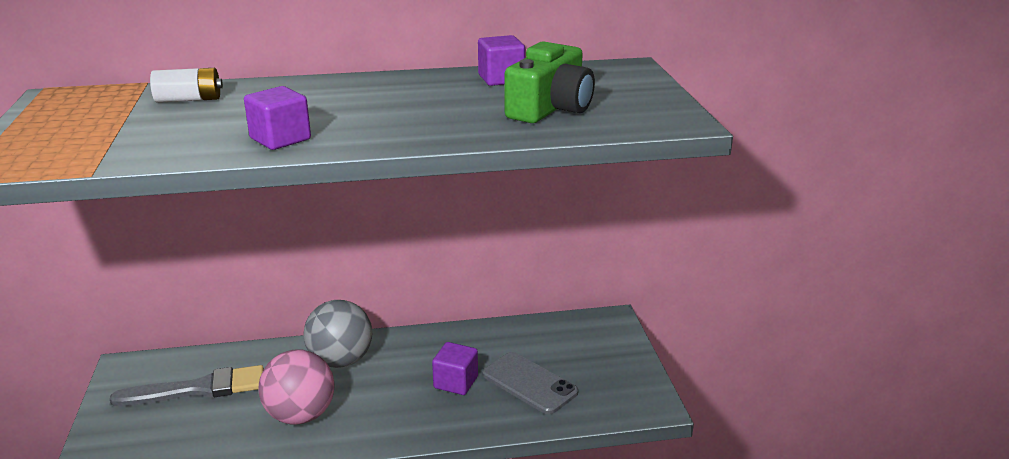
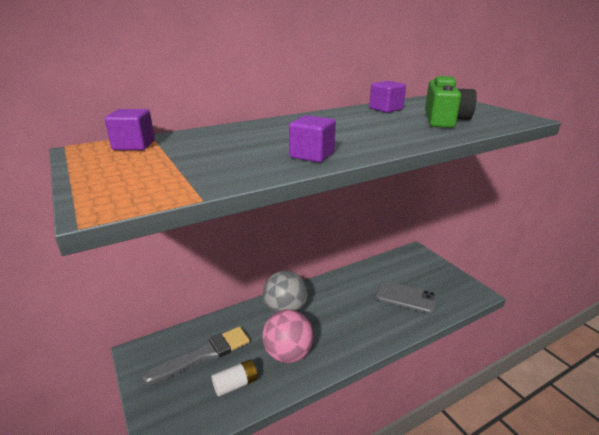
camera: 20 degrees left, 0 degrees up
white battery [150,68,223,103] -> white battery moved to [212,360,258,397]
purple cube [432,342,478,395] -> purple cube moved to [105,109,155,150]

